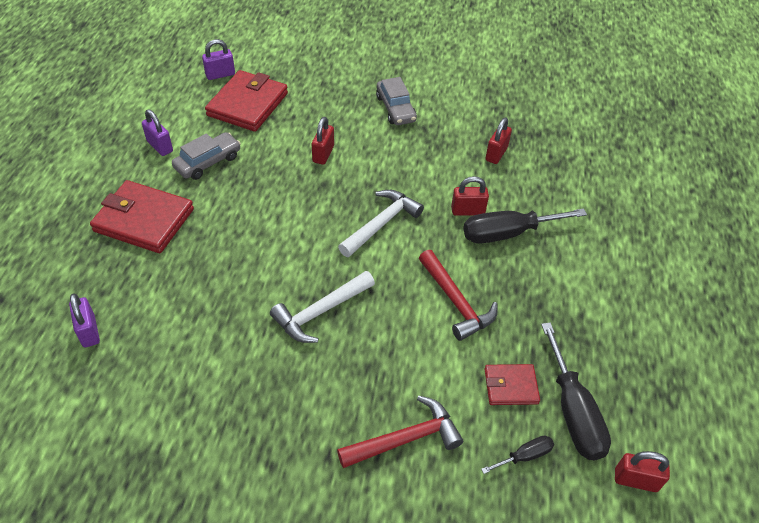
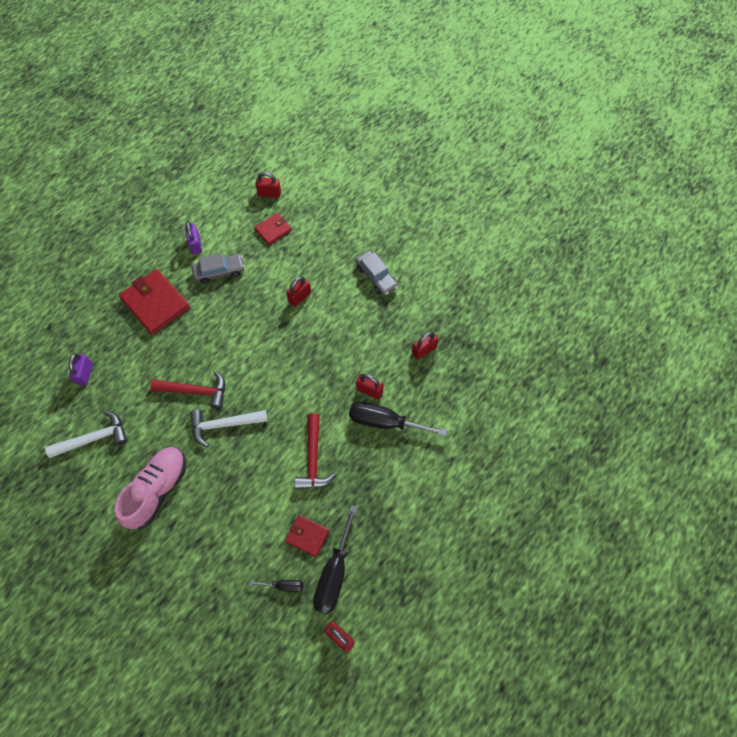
camera: 30 degrees right, 15 degrees up
purple padlock [202,39,235,80] -> red padlock [255,172,281,198]
red wallet [205,70,288,132] -> red wallet [255,213,292,245], size x0.55
red hammer [337,395,463,468] -> red hammer moved to [150,371,225,409]
white hammer [338,190,424,257] -> white hammer moved to [45,411,128,458]
grey car [376,77,417,125] -> grey car turned 45 degrees counterclockwise [356,251,398,296]
none -> pink shoe [115,447,186,529]

